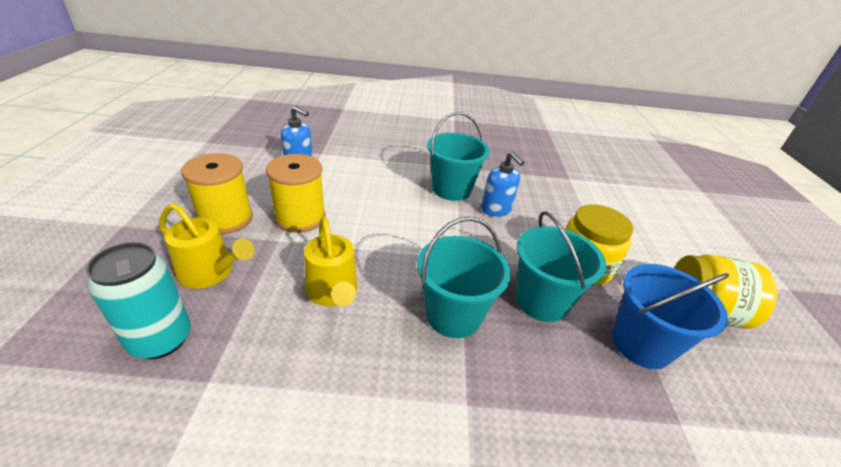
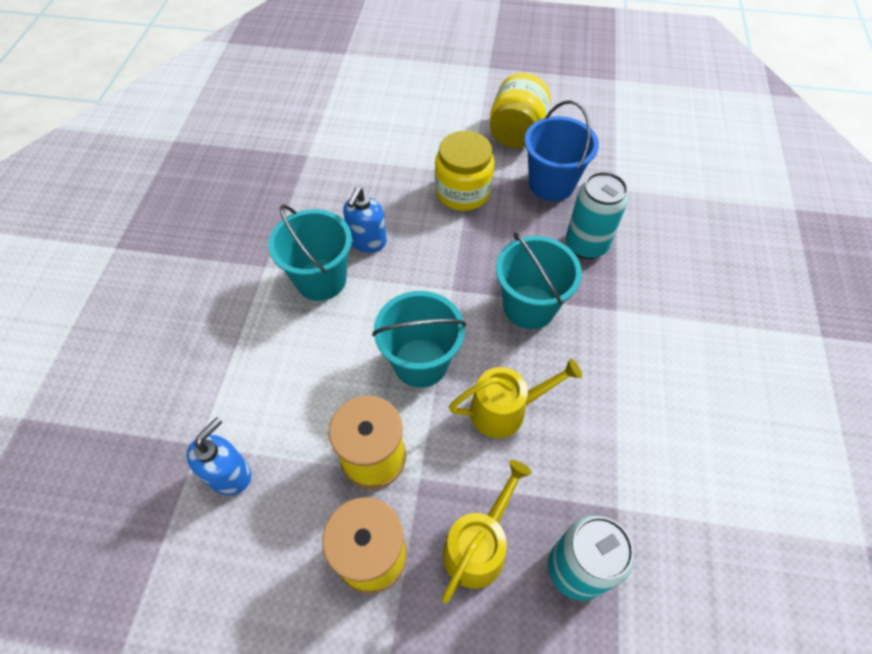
camera: 80 degrees left, 20 degrees up
blue soap dispenser [481,151,525,217] -> blue soap dispenser turned 135 degrees clockwise [343,187,387,253]
turquoise bucket [515,211,606,322] -> turquoise bucket moved to [372,291,466,388]
none -> turquoise can [566,172,628,259]

